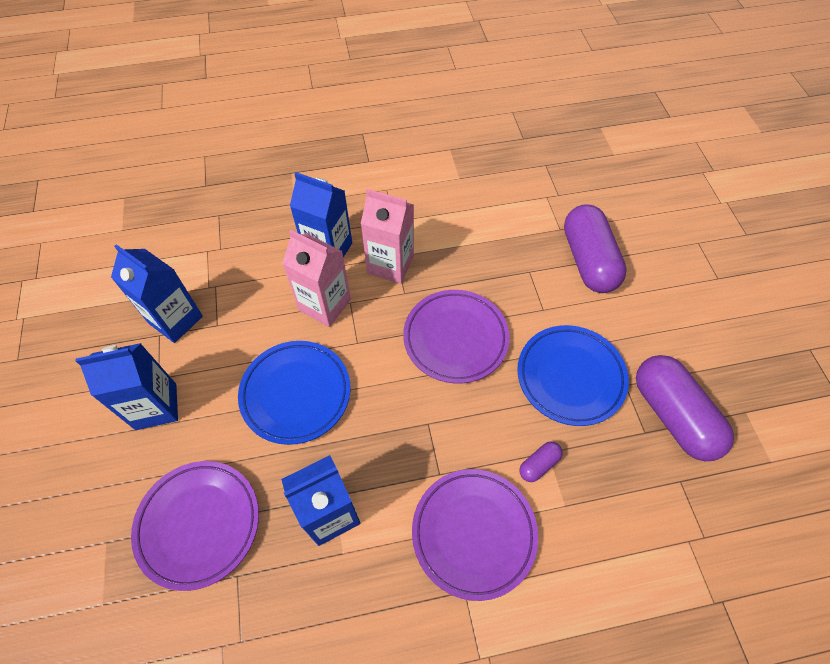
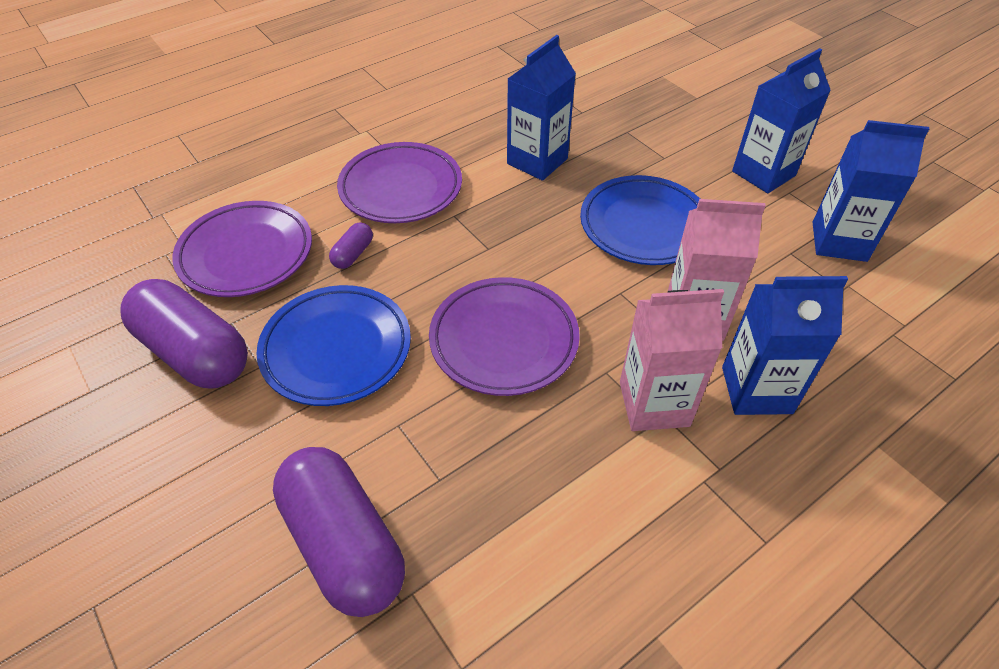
camera: 155 degrees right, 10 degrees down
purple plate [131,461,259,591] -> purple plate moved to [172,201,312,297]

